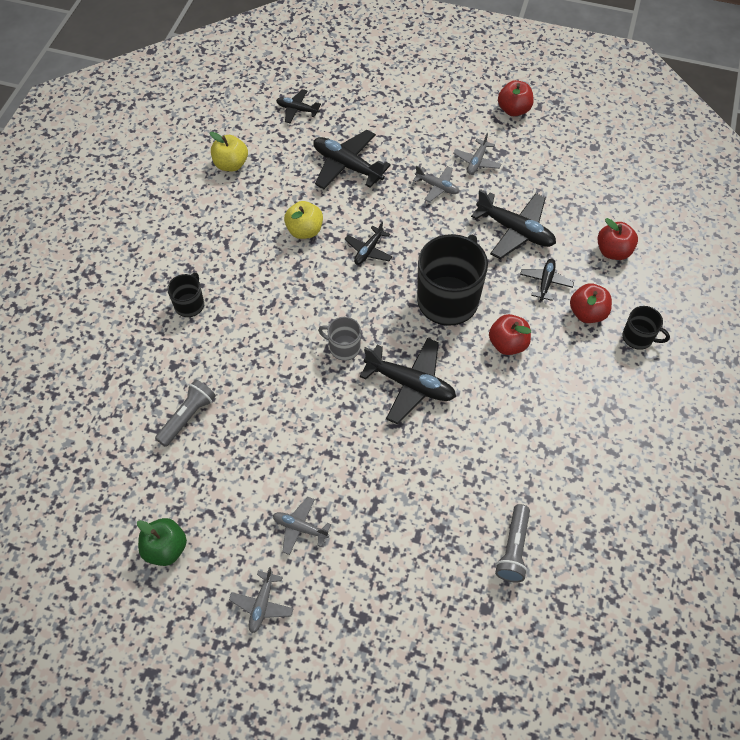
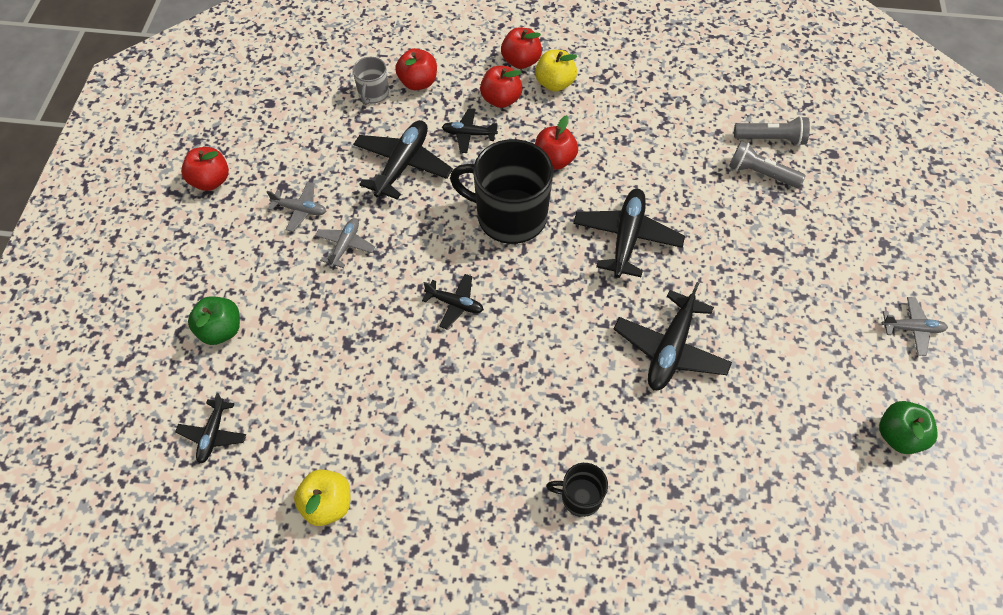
camera: 100 degrees left, 0 degrees up
grey flashlight [155,380,216,447] -> grey flashlight moved to [729,141,806,188]
grey plane [273,497,331,555] -> none
yellow apple [284,201,323,239] -> yellow apple moved to [535,50,577,92]
black plane [313,130,391,189] -> black plane moved to [614,282,732,390]
grey mug [318,317,361,361] -> grey mug moved to [353,57,389,105]
black mug [622,306,670,350] -> red apple [501,28,542,69]
none -> green apple [188,296,240,345]

